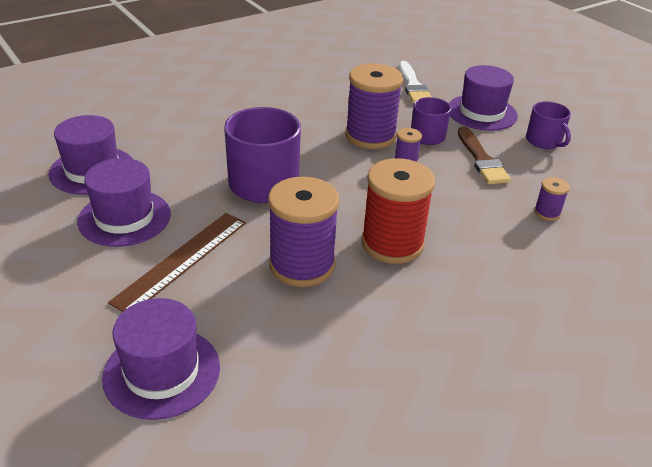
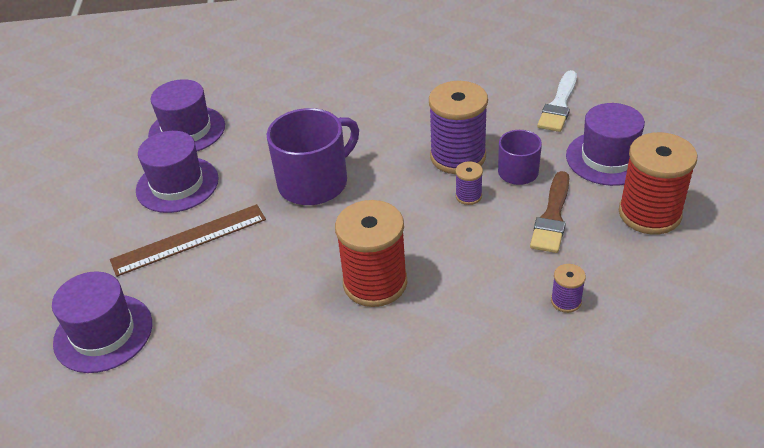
camera: 35 degrees right, 5 degrees up
purple spool [268,177,339,287] -> none
purple mug [526,101,571,149] -> red spool [619,132,698,235]

